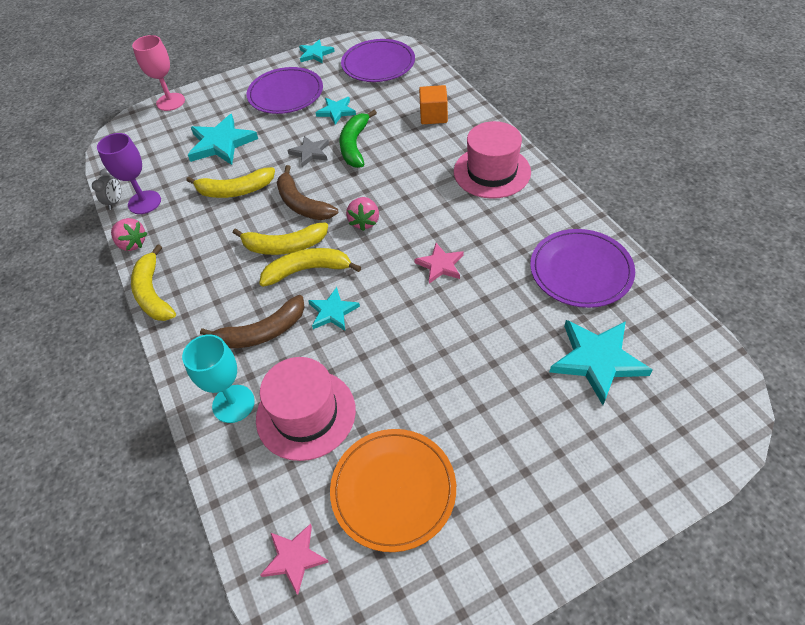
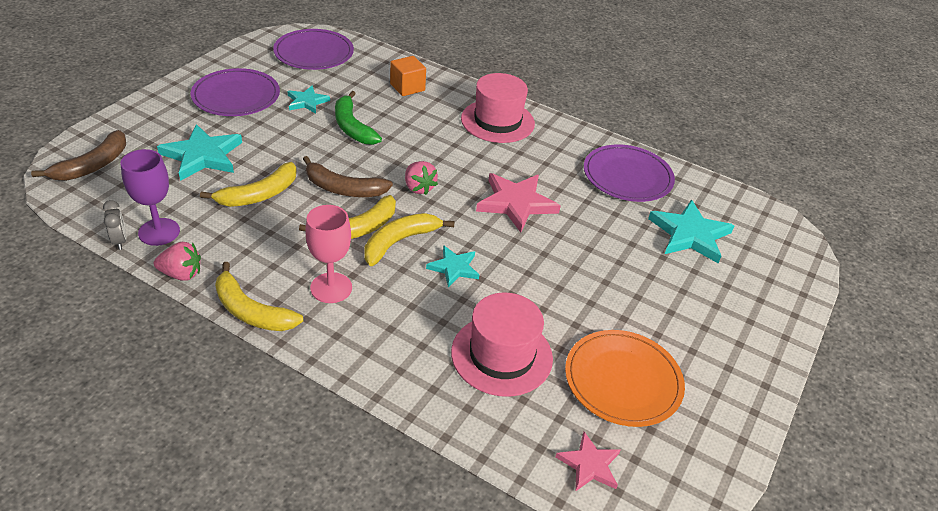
camera: 40 degrees left, 10 degrees down
pink goblet [132,35,185,111] -> pink goblet moved to [305,205,352,303]
turquoise goblet [182,334,255,423] -> none
brown banana [200,295,305,348] -> brown banana moved to [31,130,126,181]
grey star [287,136,329,167] -> none
turquoise star [299,39,335,63] -> none
pink star [414,243,464,284] -> pink star [476,173,561,232], size x1.70

